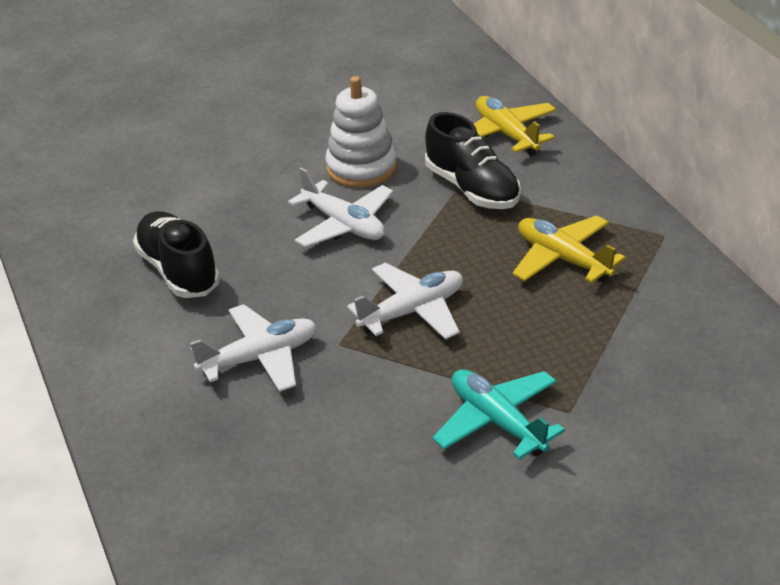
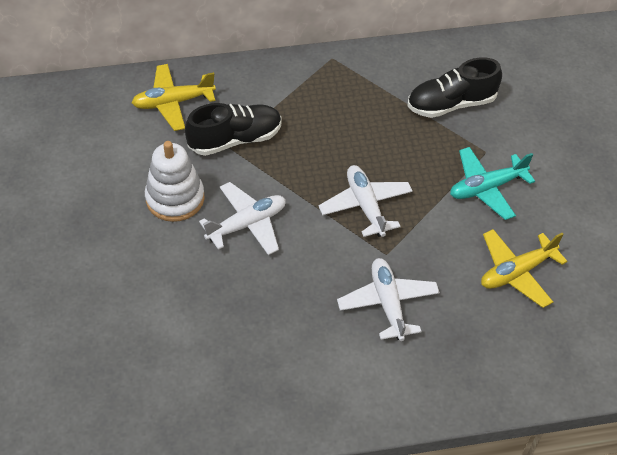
camera: 80 degrees left, 15 degrees up
black shoe [133,211,220,298] -> black shoe moved to [407,57,502,118]
yellow plane [513,215,626,283] -> yellow plane moved to [481,229,567,308]

